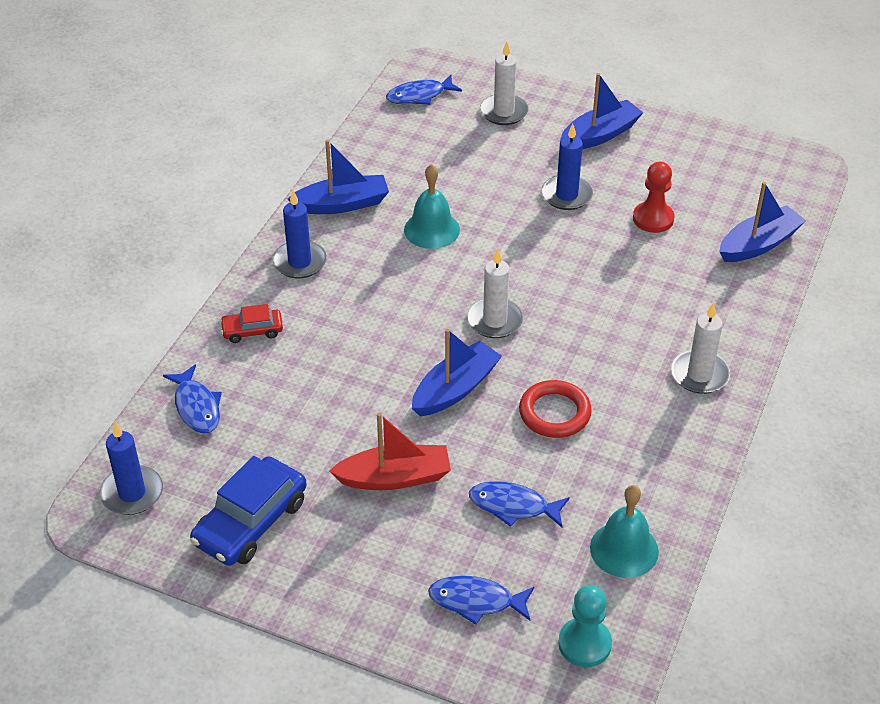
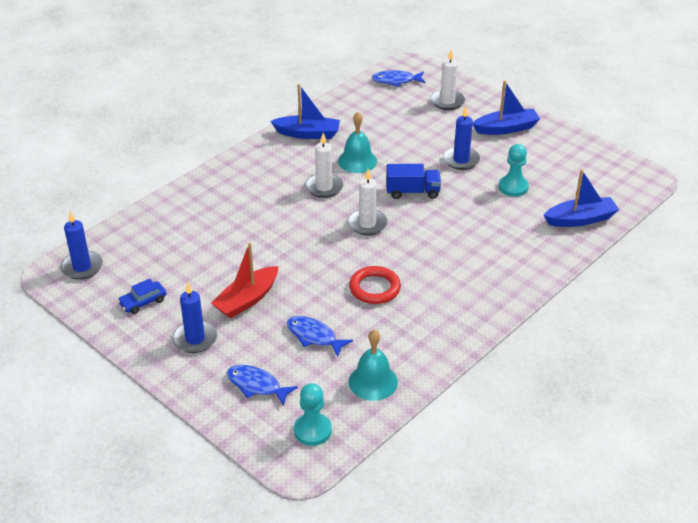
camera: 20 degrees right, 5 degrees down
blue fish [163,364,222,434] -> none
blue car [190,456,307,566] -> blue car [118,279,167,314], size x0.54
red car [220,304,283,343] -> none
blue candle [272,190,327,278] -> blue candle moved to [172,282,217,353]
red boat [329,413,451,490] -> red boat turned 120 degrees clockwise [211,243,278,318]
blue boat [412,329,502,416] -> none
red pawn [633,162,674,233] -> turquoise pawn [498,144,529,197]
white candle [671,302,730,394] -> white candle moved to [305,133,343,198]
none -> blue truck [386,164,441,199]

